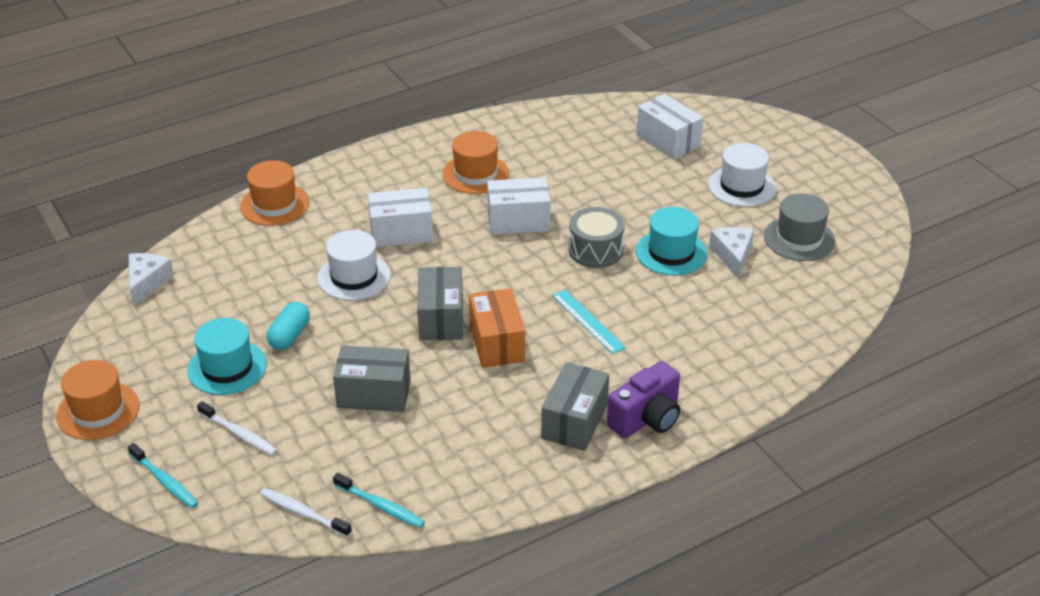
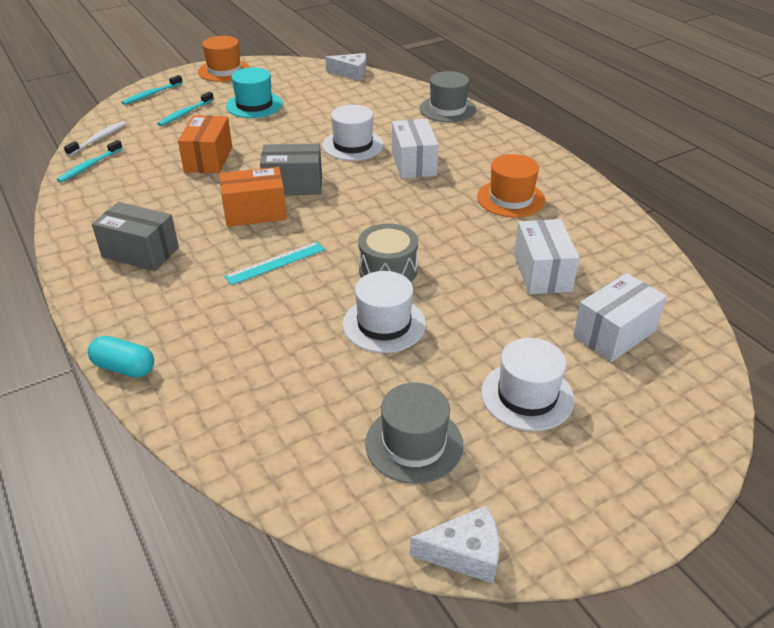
camera: 90 degrees right, 0 degrees up
white toothbrush [197,401,277,456] -> turquoise toothbrush [157,92,214,126]
orange hat [240,160,309,226] -> grey hat [420,71,476,122]
turquoise capsule [267,302,310,350] -> turquoise capsule moved to [88,336,154,378]
grey box [333,345,411,412] -> orange box [178,115,232,173]
white box [487,177,551,235] -> white box moved to [514,219,580,295]
purple camera [607,361,680,438] -> none
turquoise hat [636,207,708,276] -> white hat [342,271,426,353]
white cheese [709,227,754,279] -> white cheese moved to [409,505,499,584]

